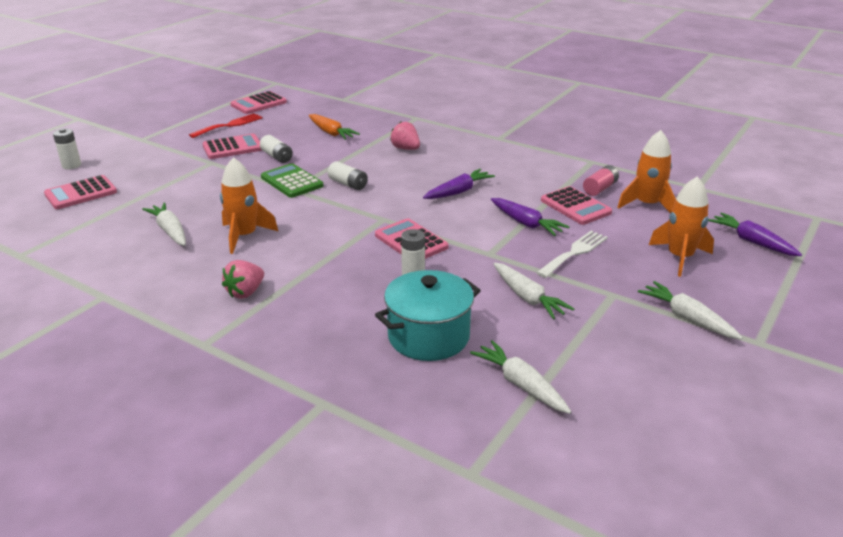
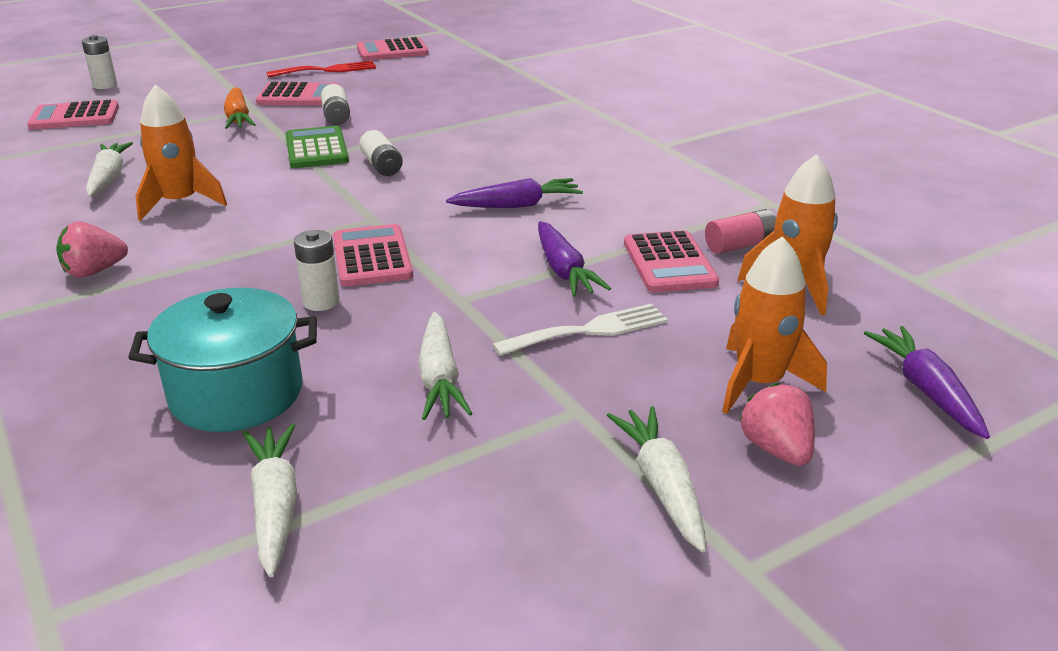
camera: 25 degrees right, 0 degrees up
orange carrot [309,114,360,140] -> orange carrot moved to [224,87,256,129]
pink strawberry [390,121,420,150] -> pink strawberry moved to [740,383,815,466]

